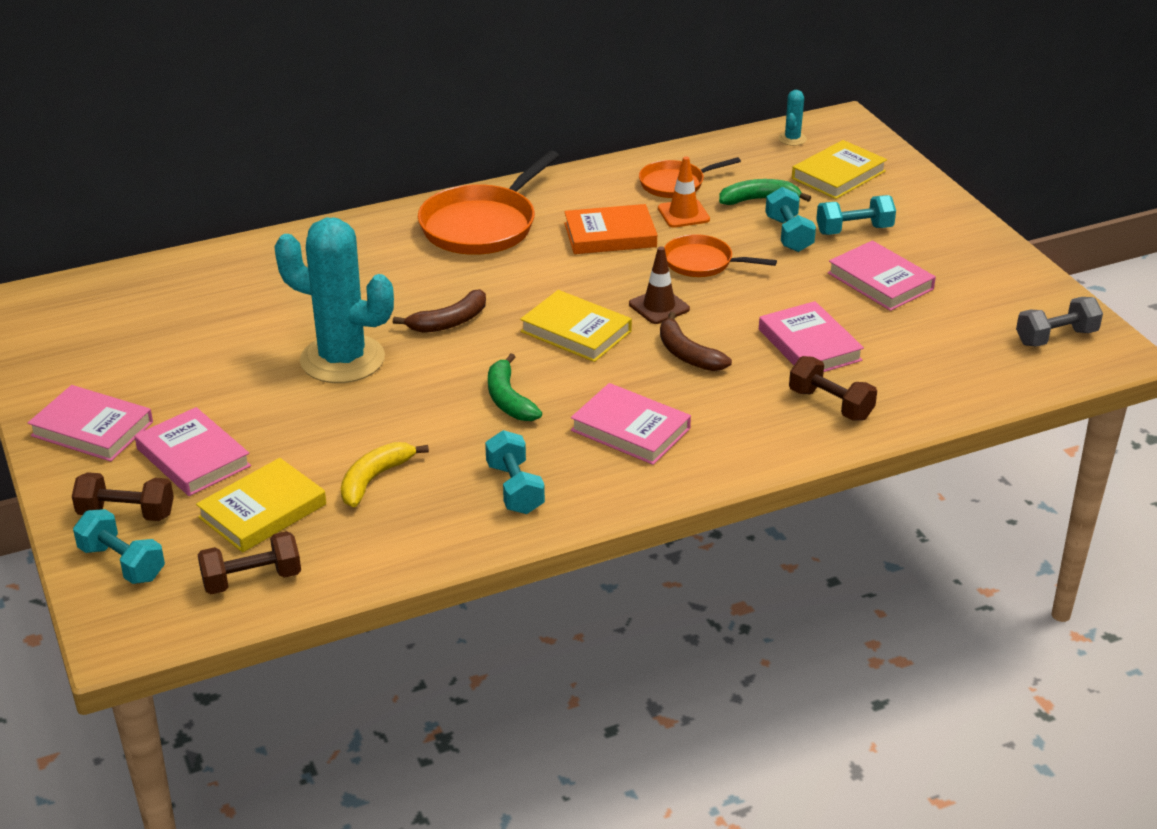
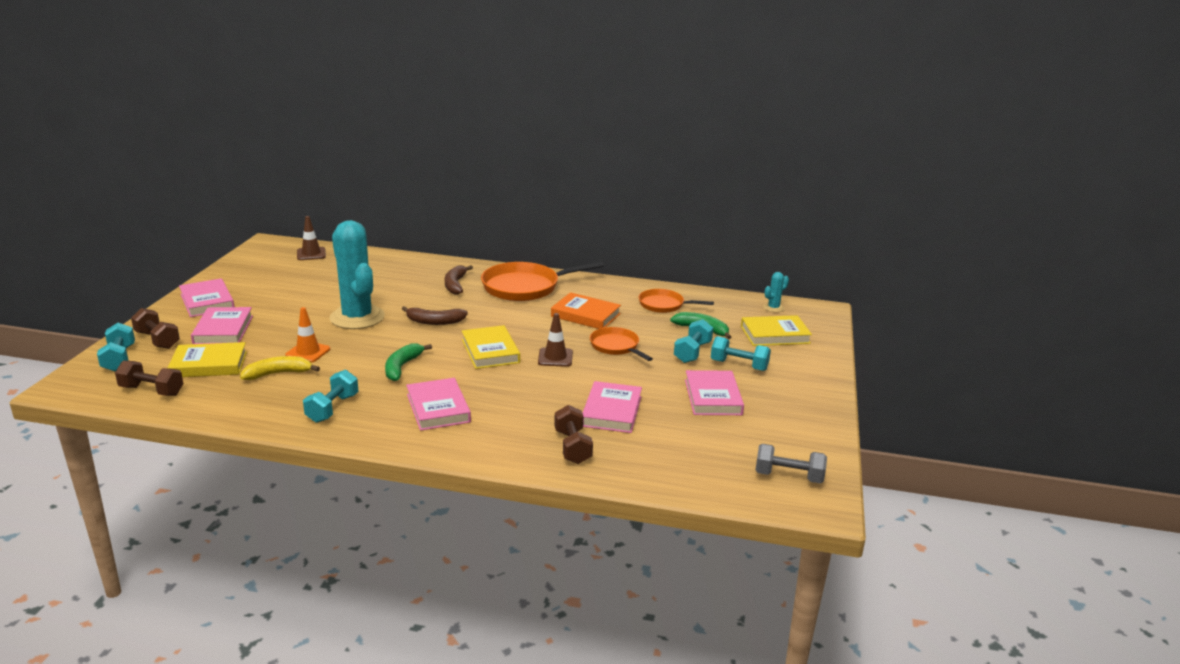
camera: 35 degrees right, 10 degrees down
orange traffic cone [658,156,710,228] -> orange traffic cone moved to [285,307,330,363]
brown banana [660,312,732,371] -> brown banana moved to [445,265,473,295]
none -> brown traffic cone [297,216,326,260]

